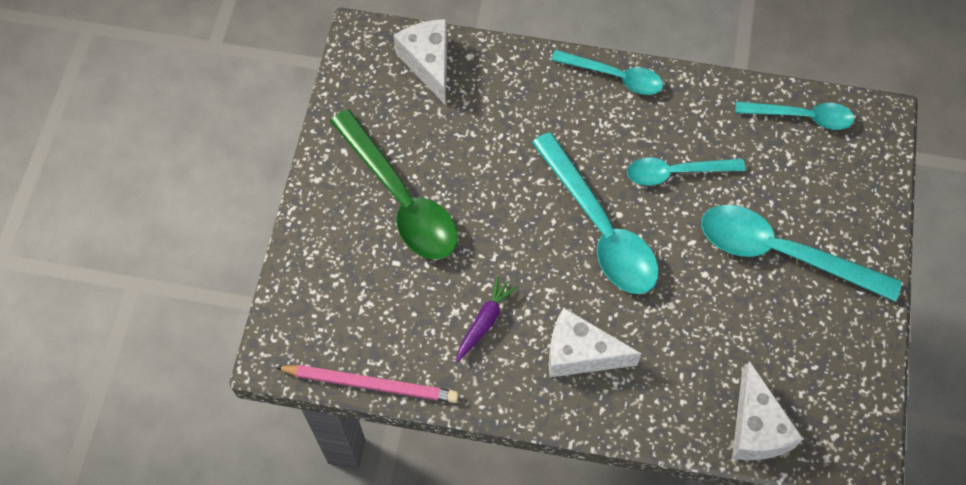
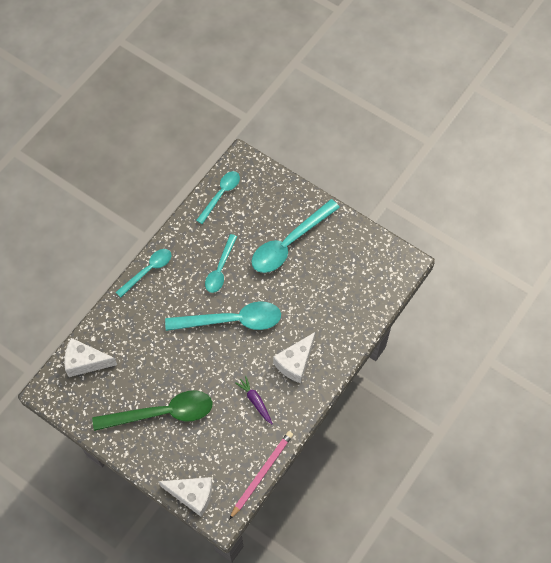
camera: 65 degrees left, 0 degrees up
white cheese [732,361,804,460] -> white cheese moved to [158,477,212,517]

